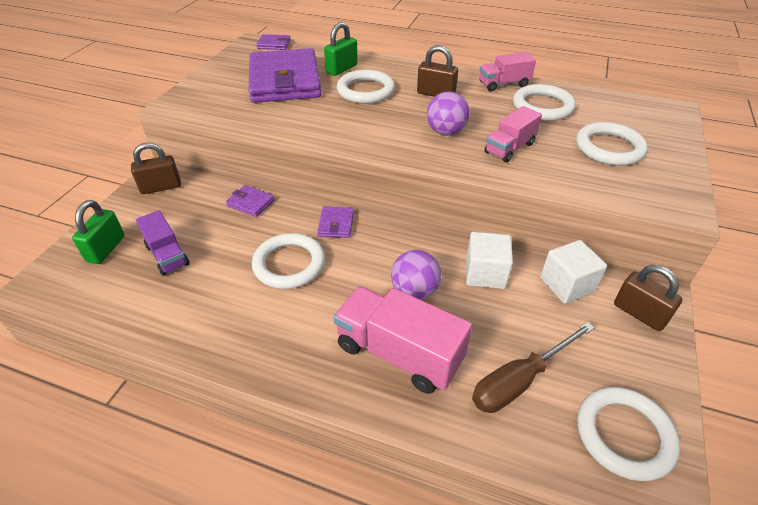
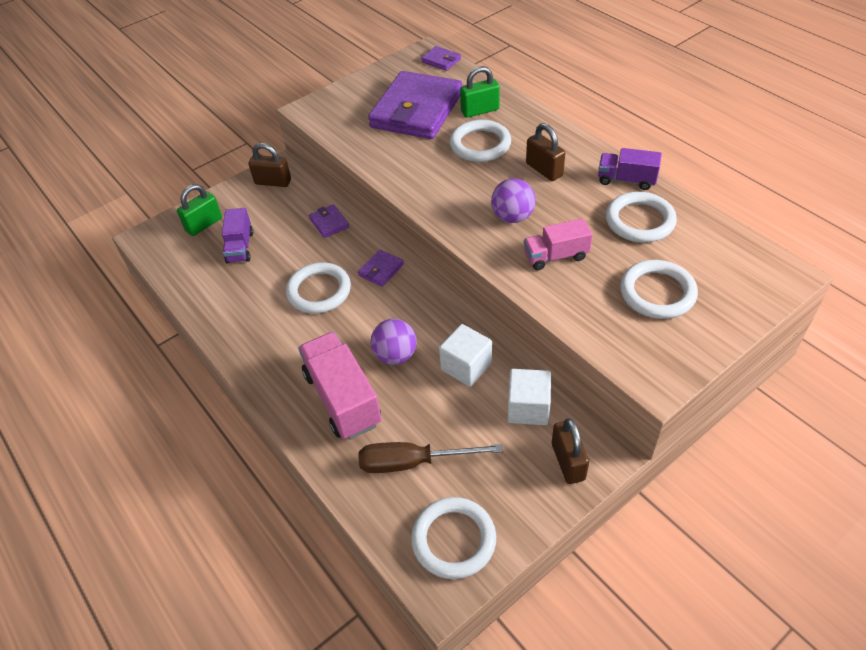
camera: 35 degrees right, 5 degrees up
pink truck [479,52,536,92] -> purple truck [598,148,662,190]

